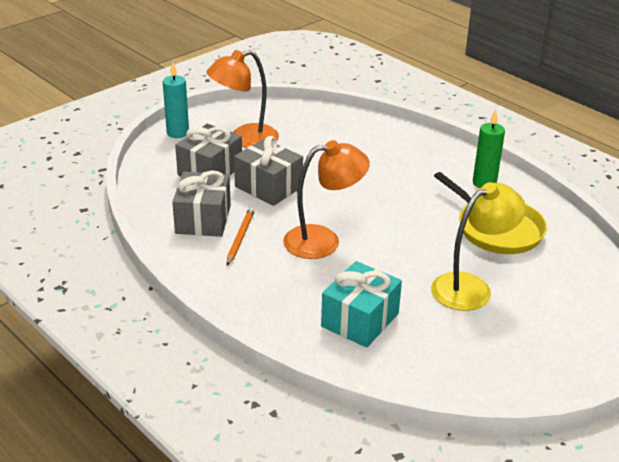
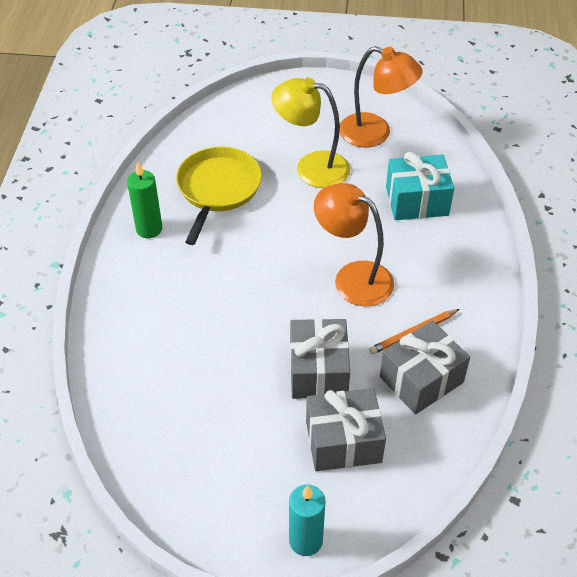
camera: 130 degrees left, 15 degrees up
orange lamp [207,50,279,148] -> orange lamp moved to [339,46,422,147]

